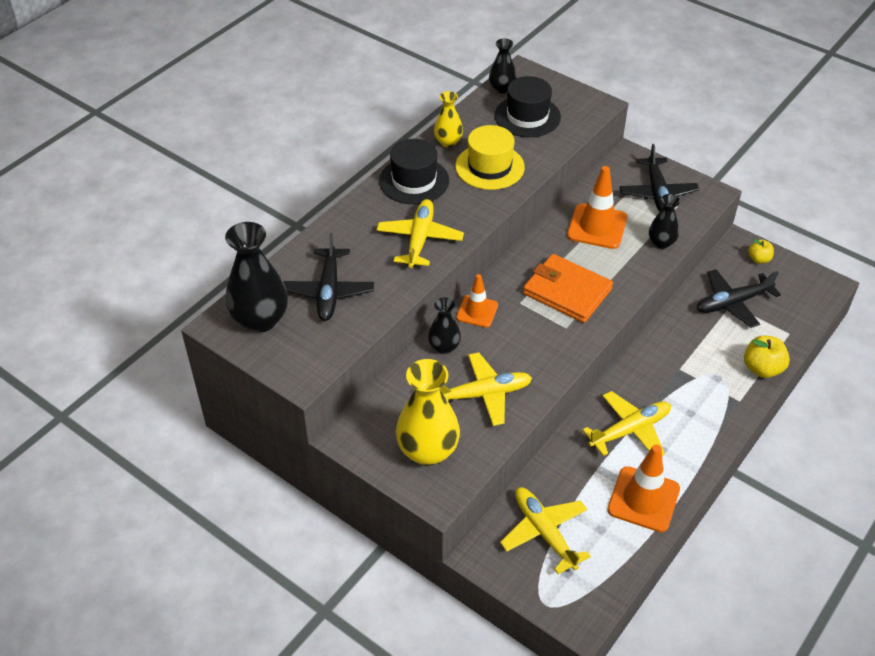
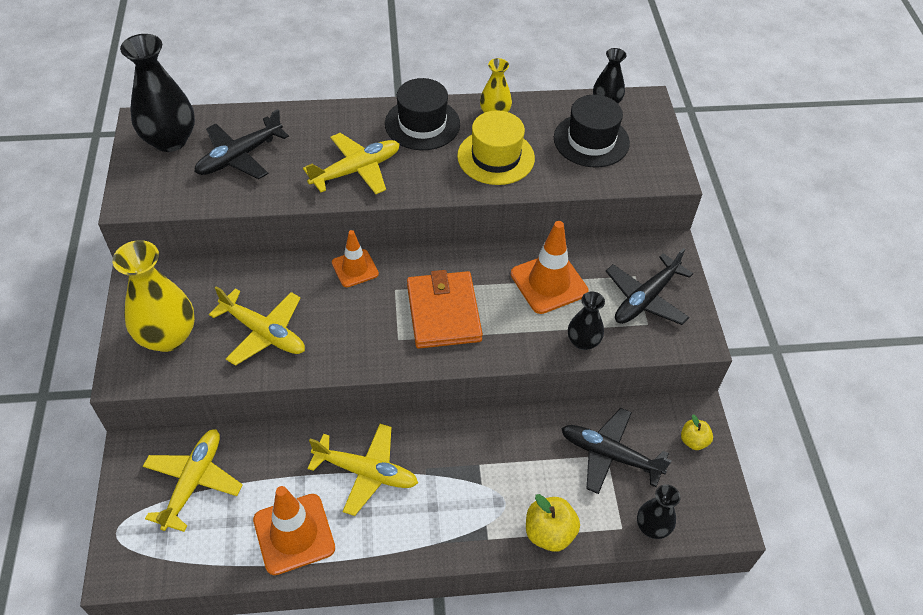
camera: 45 degrees right, 5 degrees up
black vase [428,298,461,354] -> black vase moved to [637,484,680,539]

